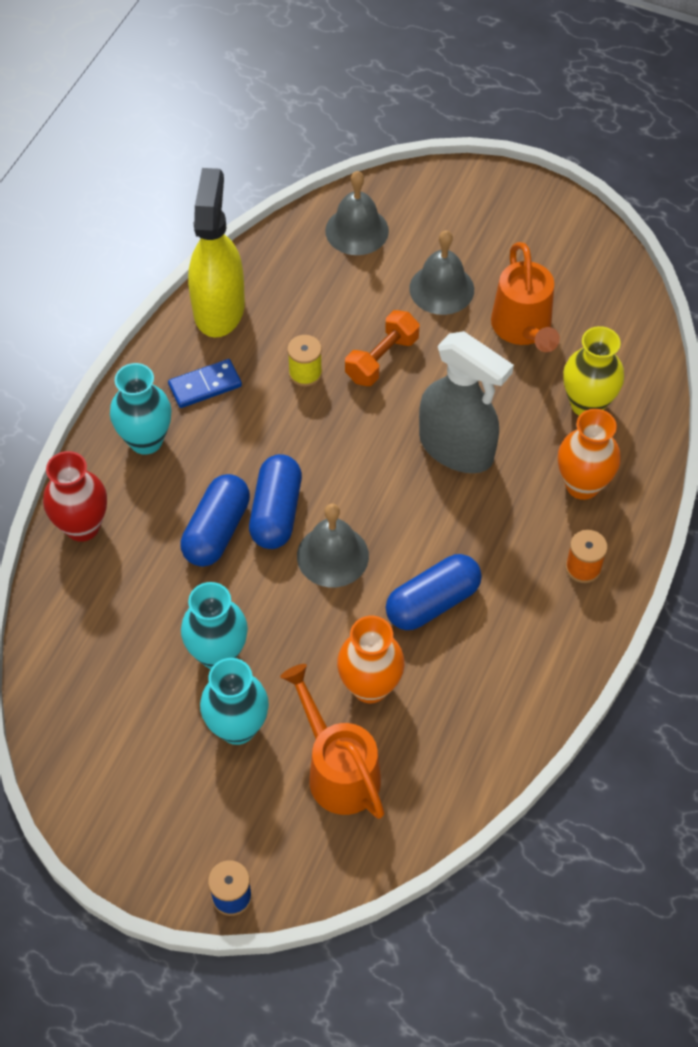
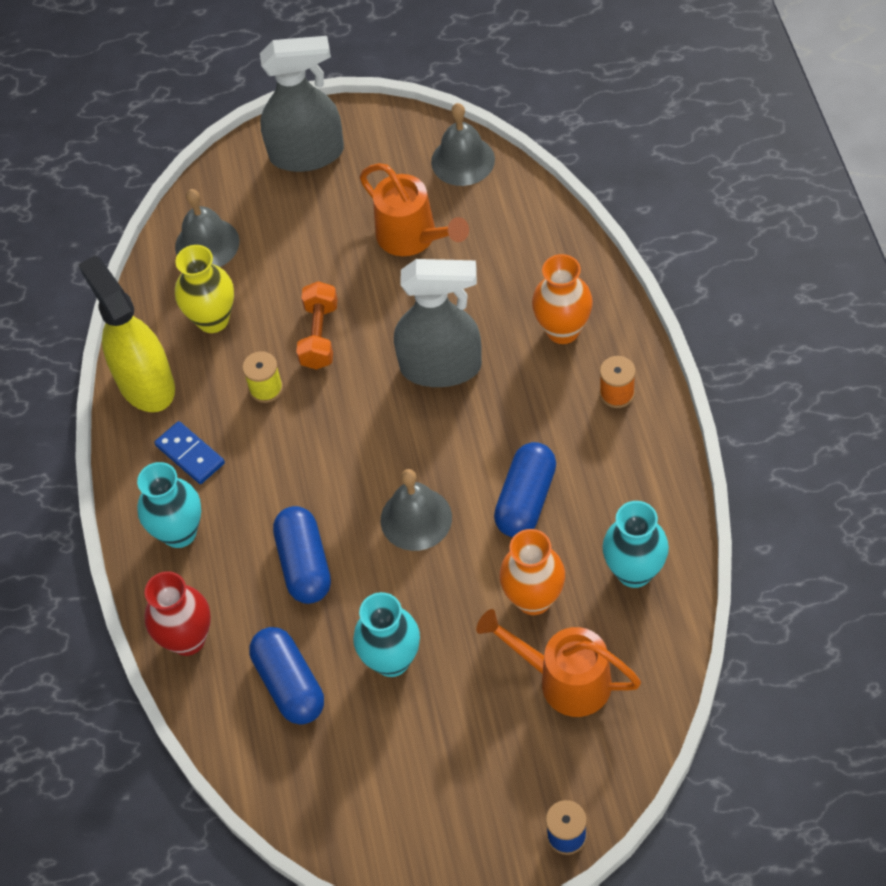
camera: 30 degrees left, 0 degrees up
blue domino [168,359,242,408] -> blue domino turned 75 degrees counterclockwise [154,421,225,484]
turquoise vase [200,658,269,745] -> turquoise vase moved to [602,501,669,588]
blue capsule [249,454,302,549] -> blue capsule moved to [249,627,324,725]
grey bell [409,230,474,315] -> grey bell moved to [431,103,495,186]
yellow vase [563,326,624,416] -> yellow vase moved to [175,245,234,333]
none -> grey spray bottle [260,36,344,172]

